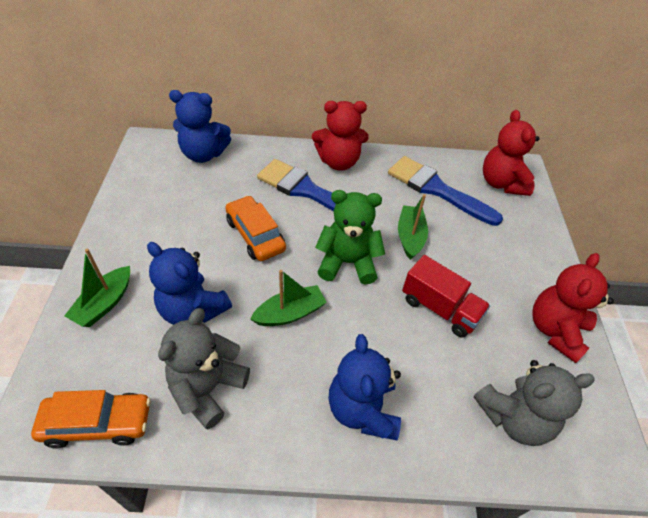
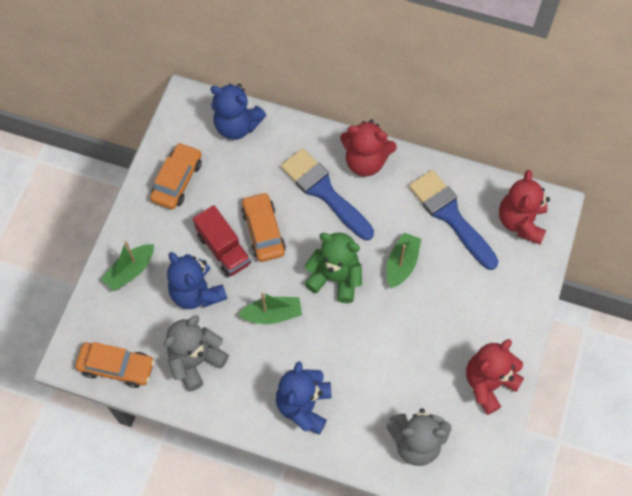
camera: 20 degrees right, 15 degrees up
red truck [402,255,490,338] -> red truck moved to [193,205,251,277]
none -> orange car [150,142,202,209]

